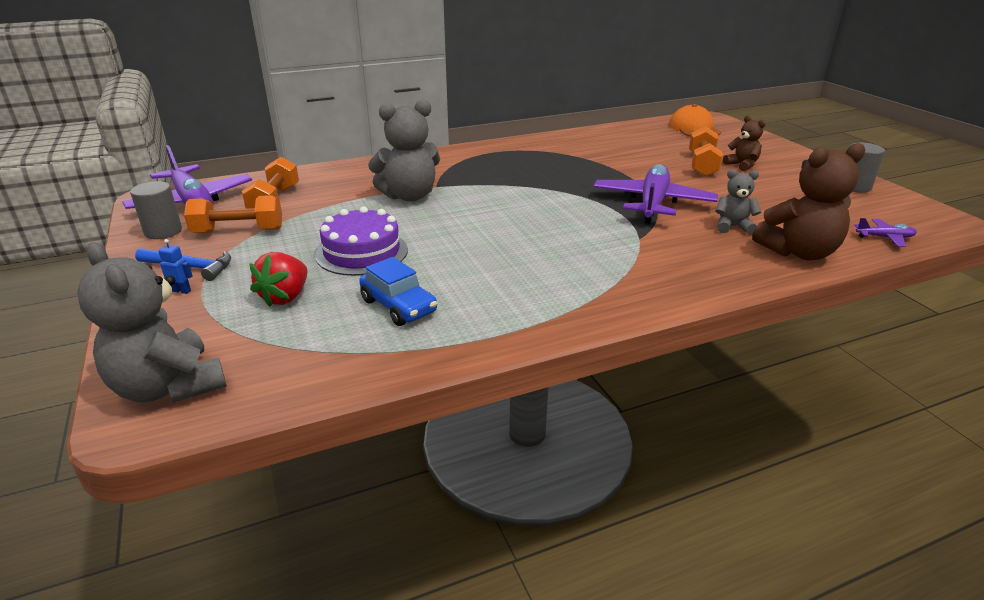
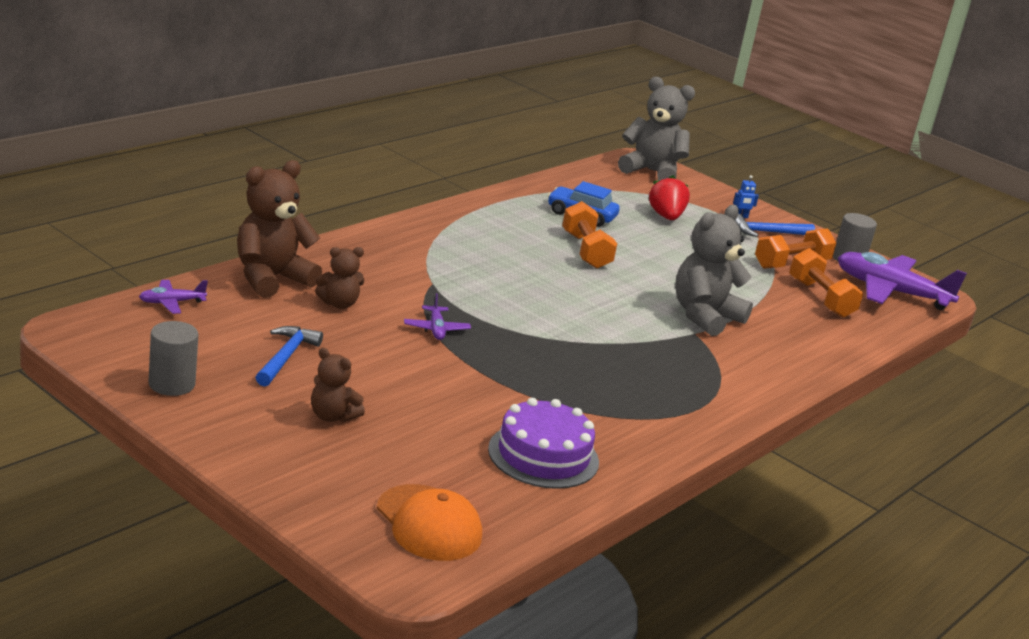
camera: 150 degrees right, 5 degrees down
purple cake [315,206,408,276] -> purple cake moved to [488,398,599,489]
purple plane [594,164,718,224] -> purple plane [404,293,471,340], size x0.45
orange dumbbell [689,126,723,177] -> orange dumbbell moved to [562,201,617,269]
grey teddy bear [715,169,761,234] -> brown teddy bear [315,247,364,309]
none -> blue hammer [256,326,323,386]

